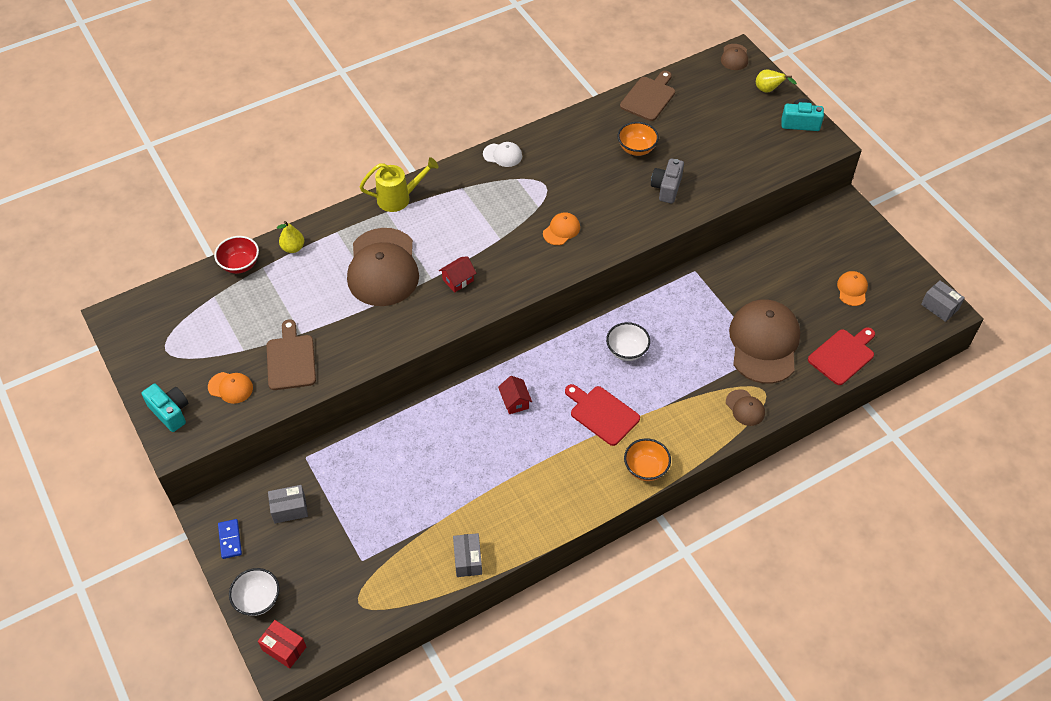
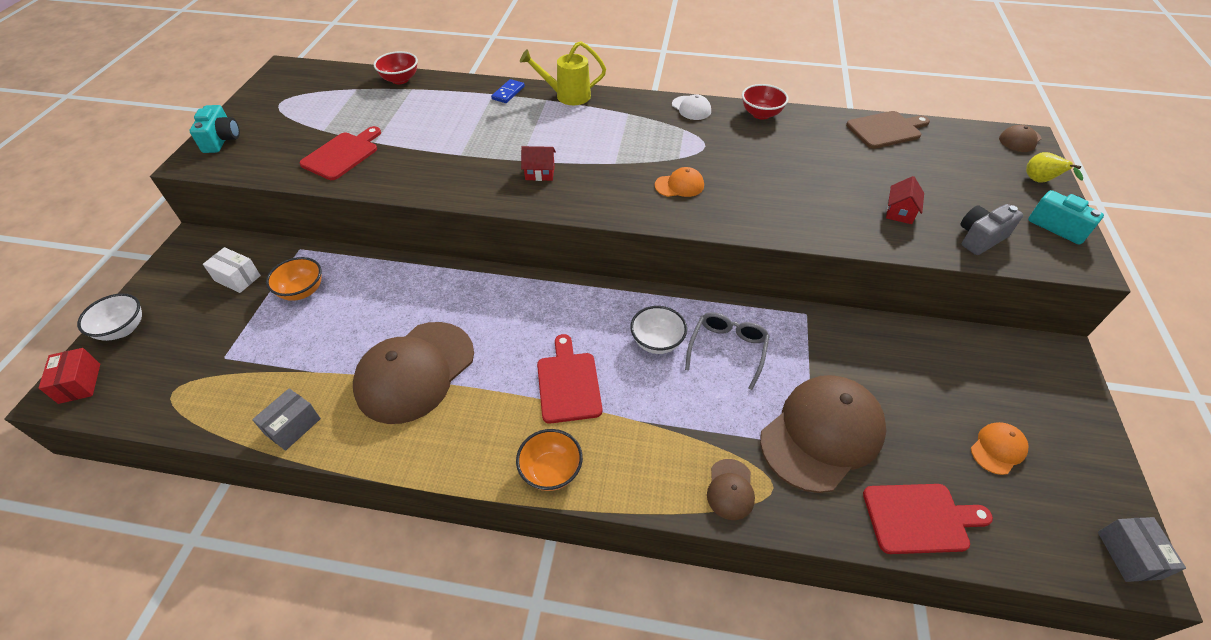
camera: 40 degrees right, 5 degrees down
orange cap [208,372,253,404] -> none
blue domino [218,519,242,559] -> blue domino moved to [491,79,525,103]
brown cutting board [267,320,316,390] -> red cutting board [299,126,381,180]
grey box [268,485,308,523] -> white box [203,247,261,293]
yellow pear [277,221,304,253] -> none
brown cap [347,228,419,306] -> brown cap moved to [353,322,474,424]
yellow watering can [359,157,439,212] -> yellow watering can turned 150 degrees clockwise [520,41,606,105]
red house [498,376,532,414] -> red house moved to [886,176,924,224]
orange bowl [618,122,659,156] -> orange bowl moved to [266,257,322,301]
grey camera [651,159,684,203] -> grey camera moved to [960,204,1023,255]
none -> grey glasses [685,312,770,390]
none -> red bowl [742,84,789,120]

